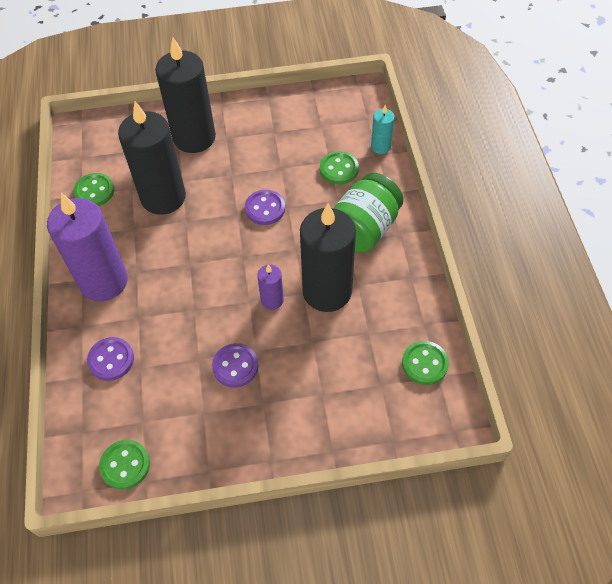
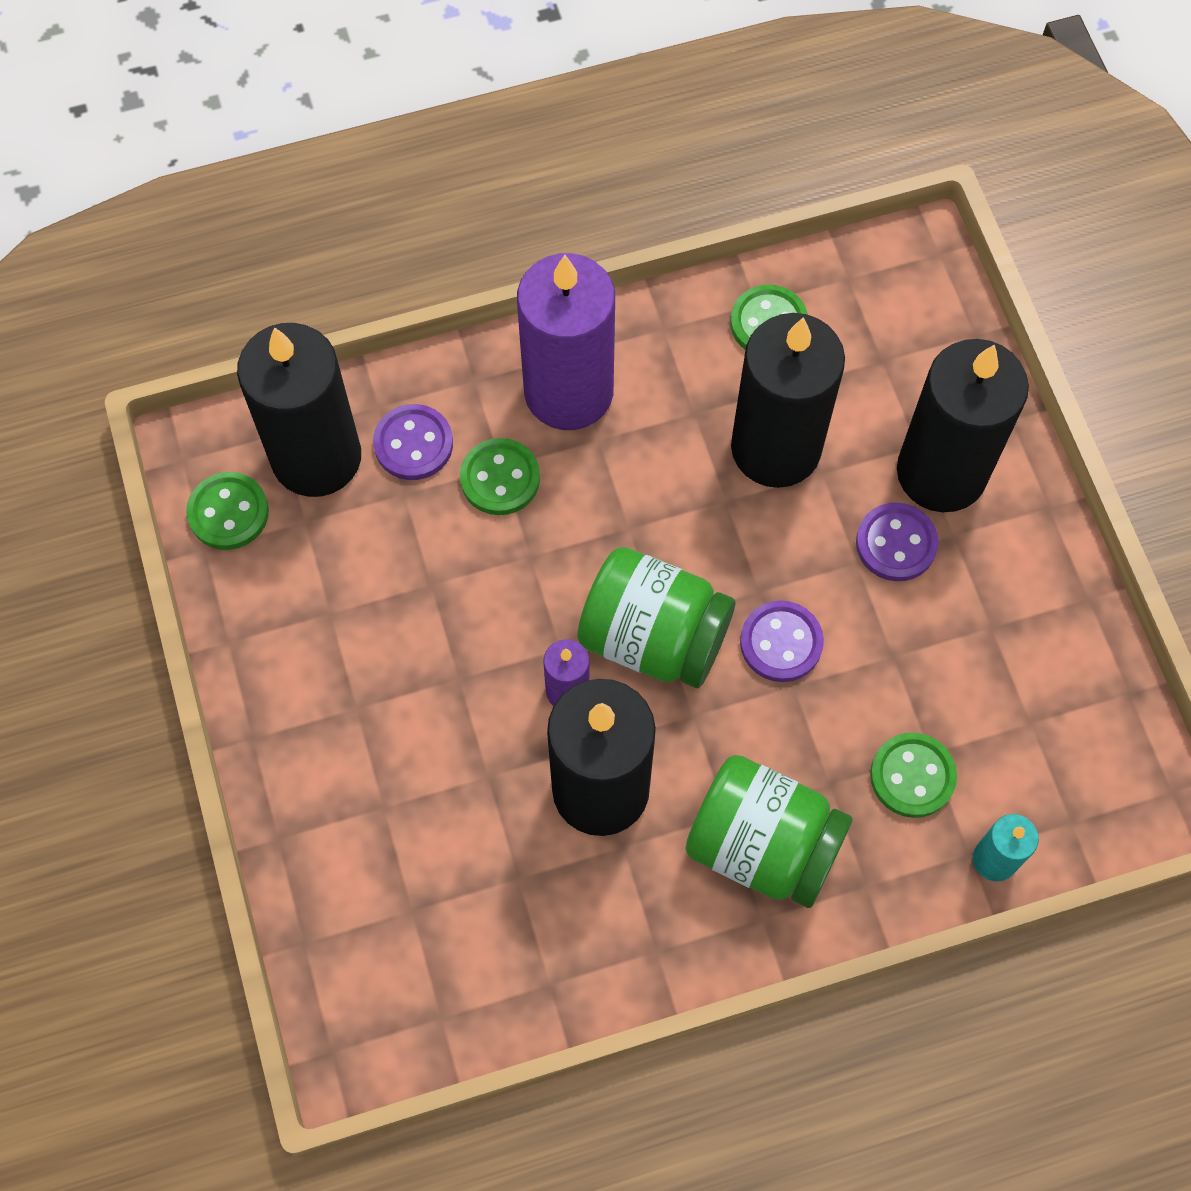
camera: 80 degrees right, 10 degrees up
purple button [212,343,258,388] -> purple button moved to [856,502,939,581]
green button [402,341,449,385] -> green button moved to [460,438,540,515]
none -> black candle [237,323,361,497]
none -> green jar [577,547,735,688]

